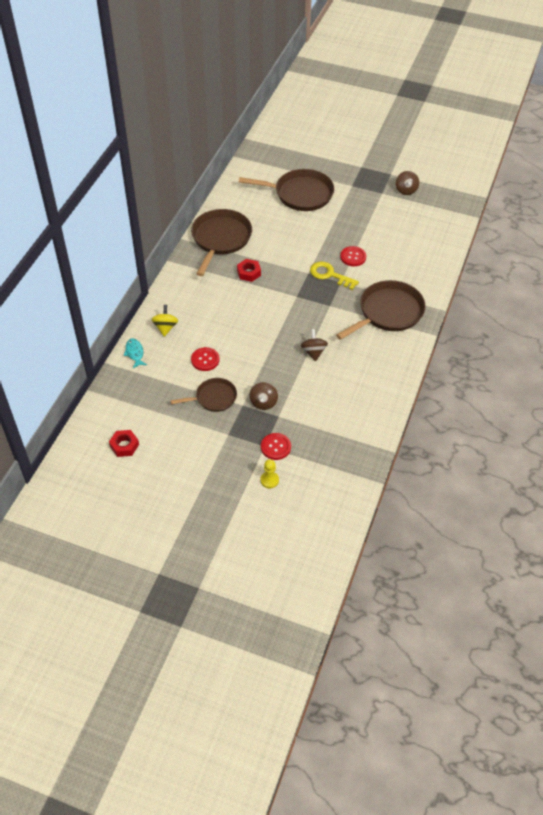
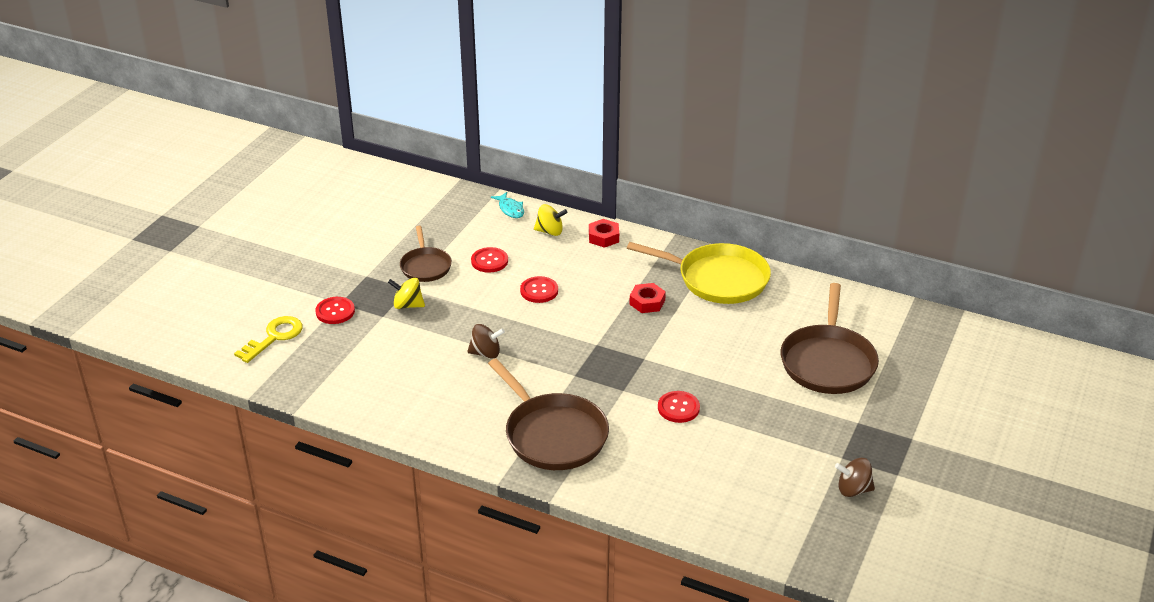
camera: 95 degrees right, 15 degrees down
red nut [109,430,139,457] -> red nut moved to [589,219,619,248]
turquoise fish [124,339,147,368] -> turquoise fish turned 75 degrees clockwise [491,192,524,218]
brown pan [191,209,252,276] -> yellow pan [627,242,771,304]
brown spinning top [250,382,278,410] -> yellow spinning top [388,278,425,309]
yellow pawn [260,459,279,488] -> none
yellow key [310,261,359,290] -> yellow key moved to [234,316,303,363]
none -> red button [520,276,558,303]

